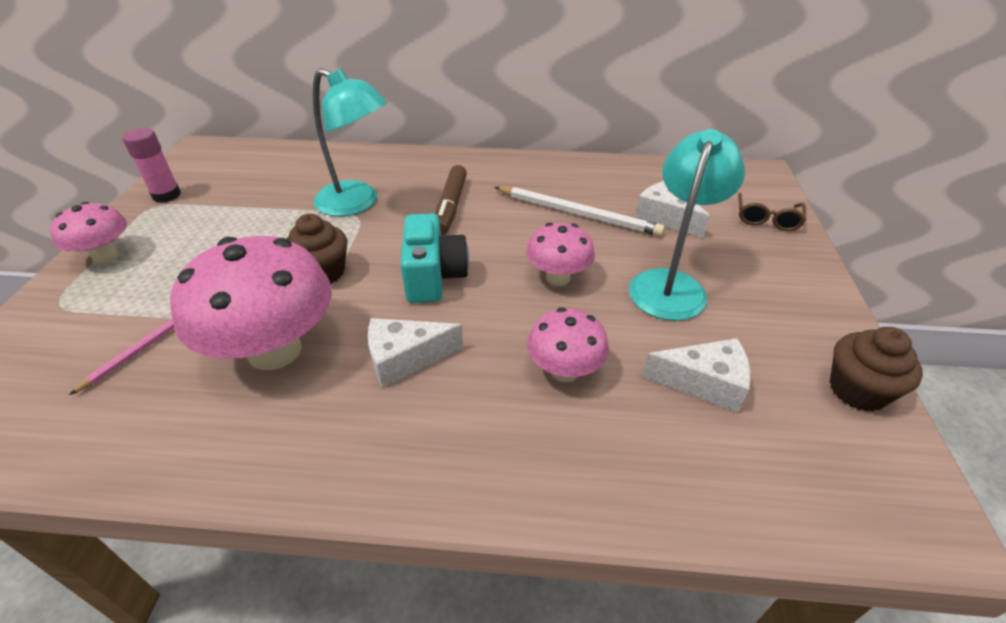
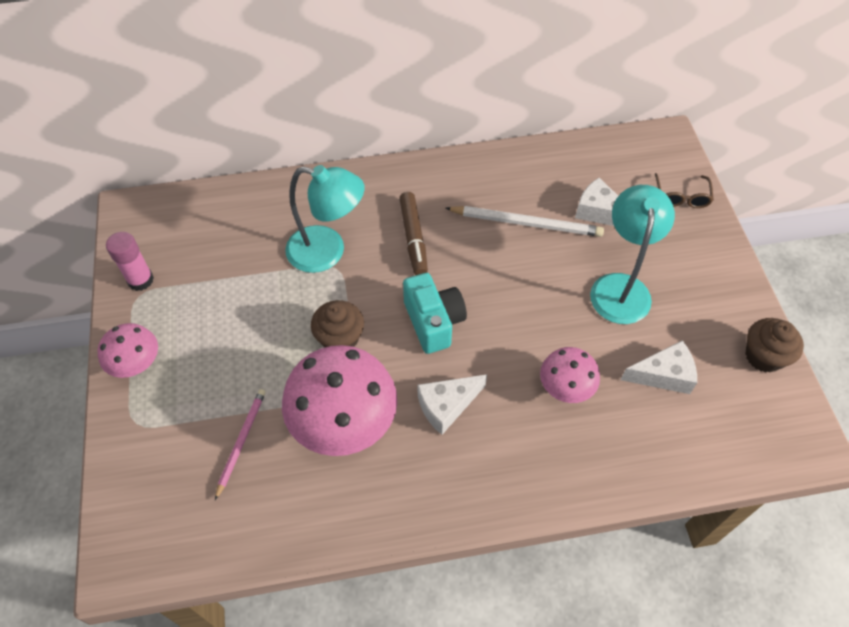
camera: 15 degrees left, 15 degrees up
pink mushroom [526,223,595,286] -> none

